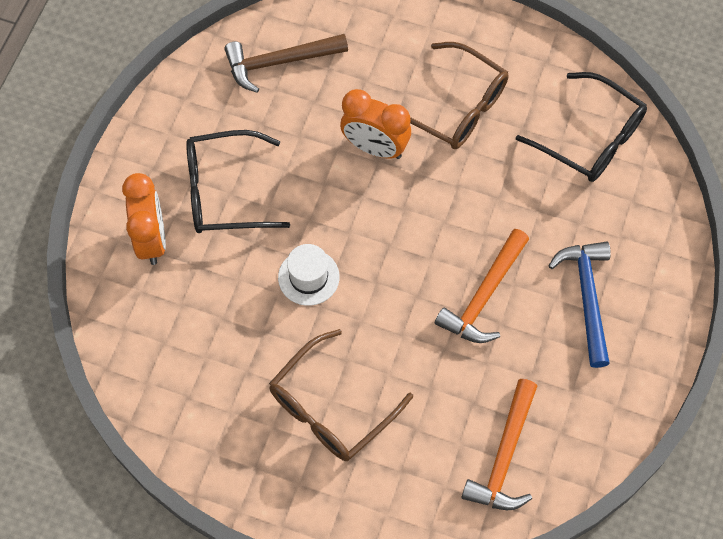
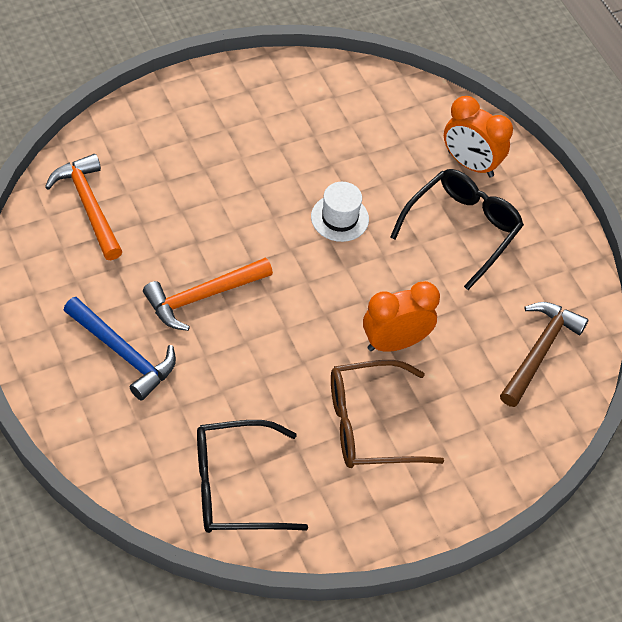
camera: 130 degrees right, 10 degrees down
brown glasses [269,329,413,461] -> none
orange hammer [435,229,529,343] -> orange hammer turned 105 degrees counterclockwise [143,258,273,331]

